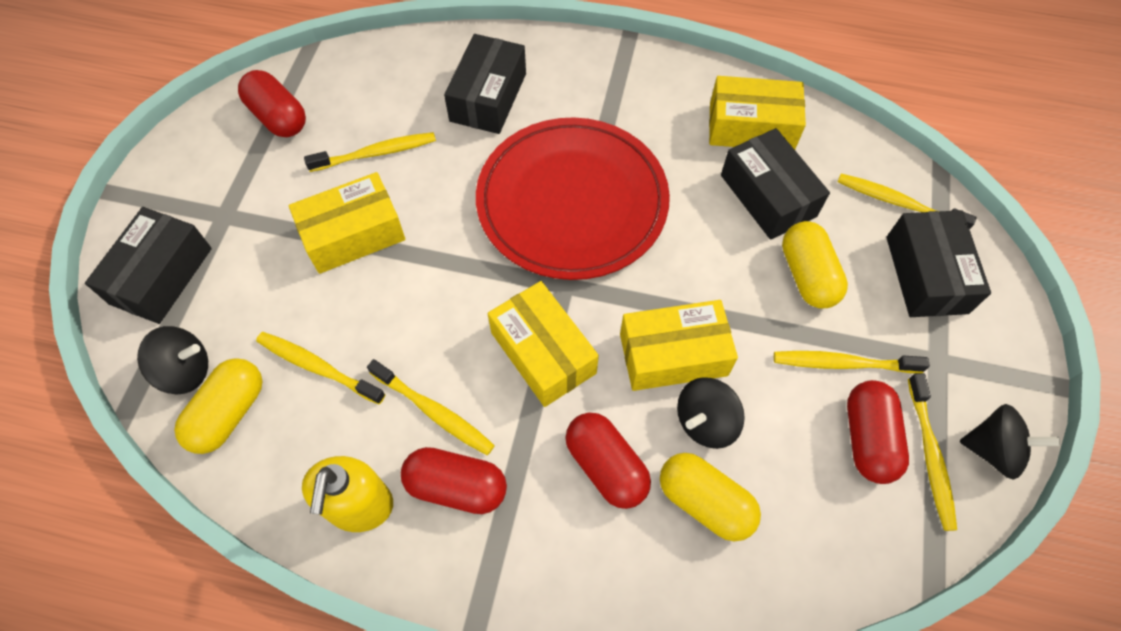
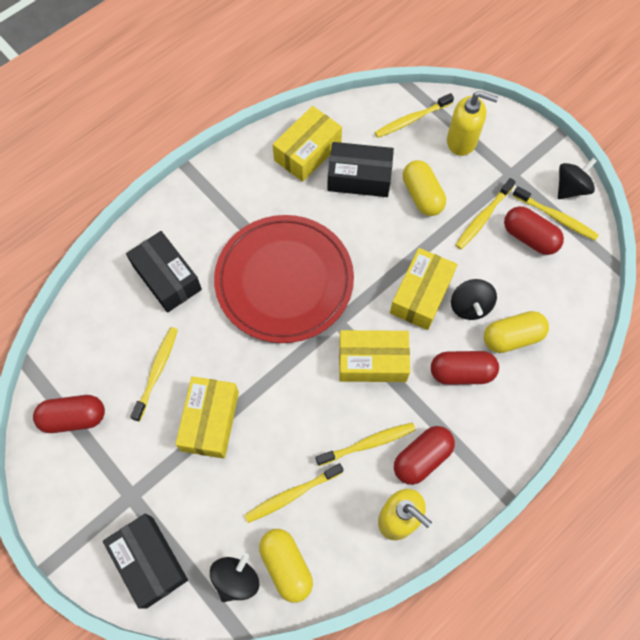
camera: 55 degrees left, 5 degrees up
yellow capsule [782,221,848,308] -> yellow capsule turned 45 degrees clockwise [403,160,446,216]
black box [886,210,991,317] -> yellow soap dispenser [447,91,498,156]

